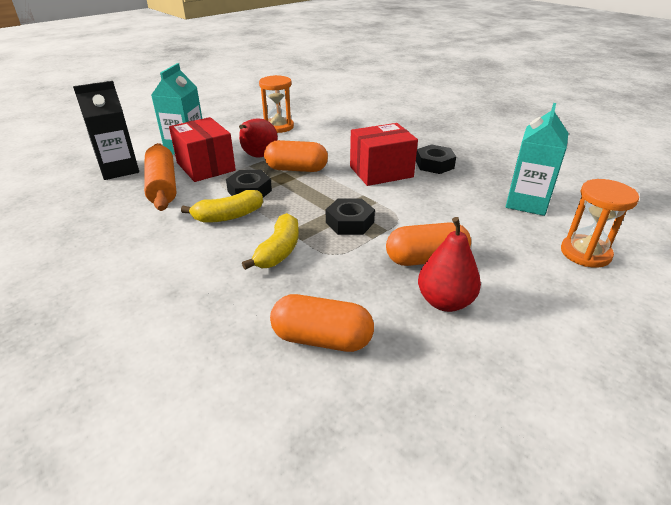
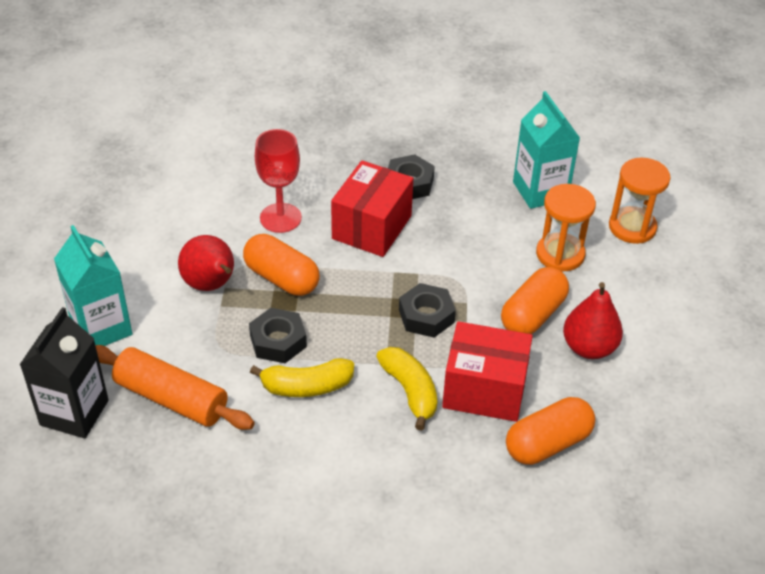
camera: 45 degrees left, 10 degrees up
red box [169,117,236,182] -> red box moved to [442,321,533,422]
yellow banana [181,190,263,223] -> yellow banana turned 60 degrees clockwise [250,358,354,397]
orange hourglass [259,75,294,133] -> orange hourglass moved to [536,184,596,271]
orange capsule [264,140,328,172] -> orange capsule turned 75 degrees clockwise [243,234,320,296]
none -> red goblet [255,129,302,233]

